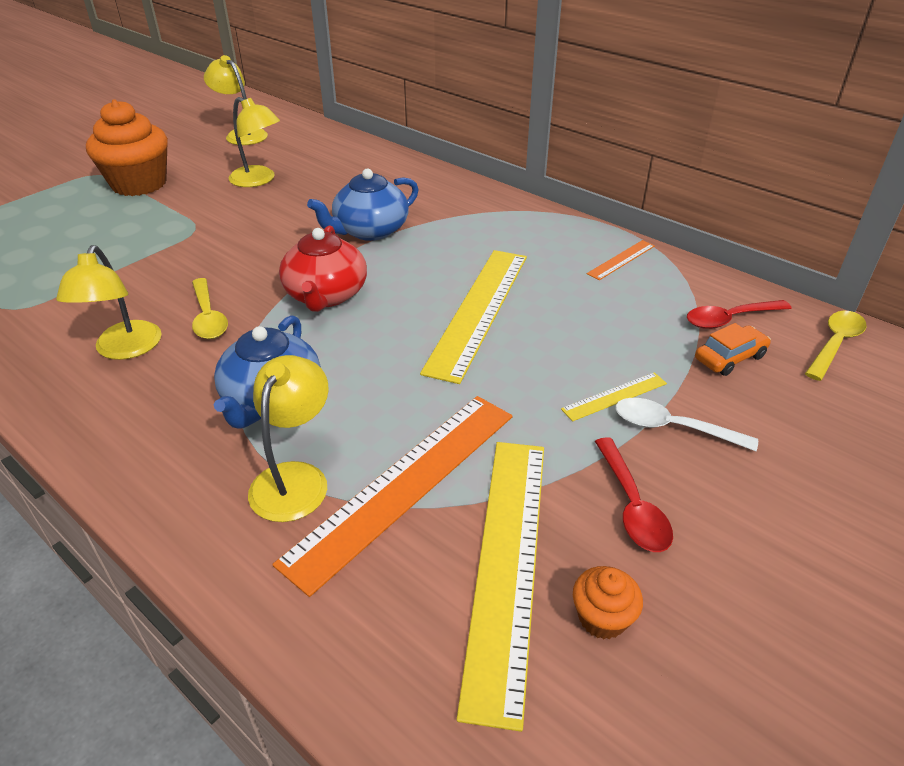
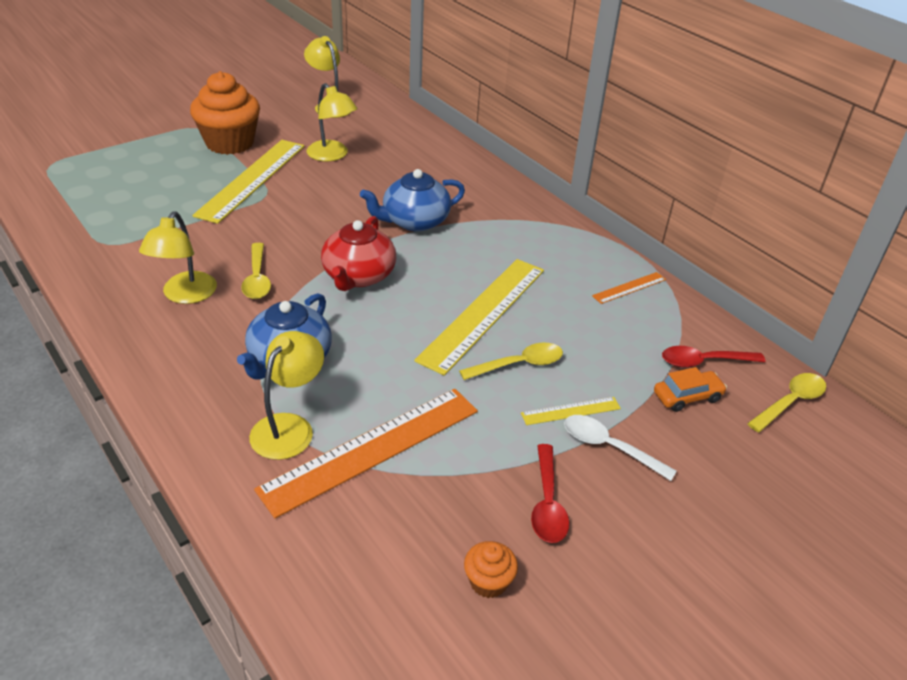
camera: 10 degrees right, 0 degrees up
yellow ruler [456,442,544,732] -> yellow ruler moved to [192,140,305,224]
none -> yellow spoon [459,343,563,380]

